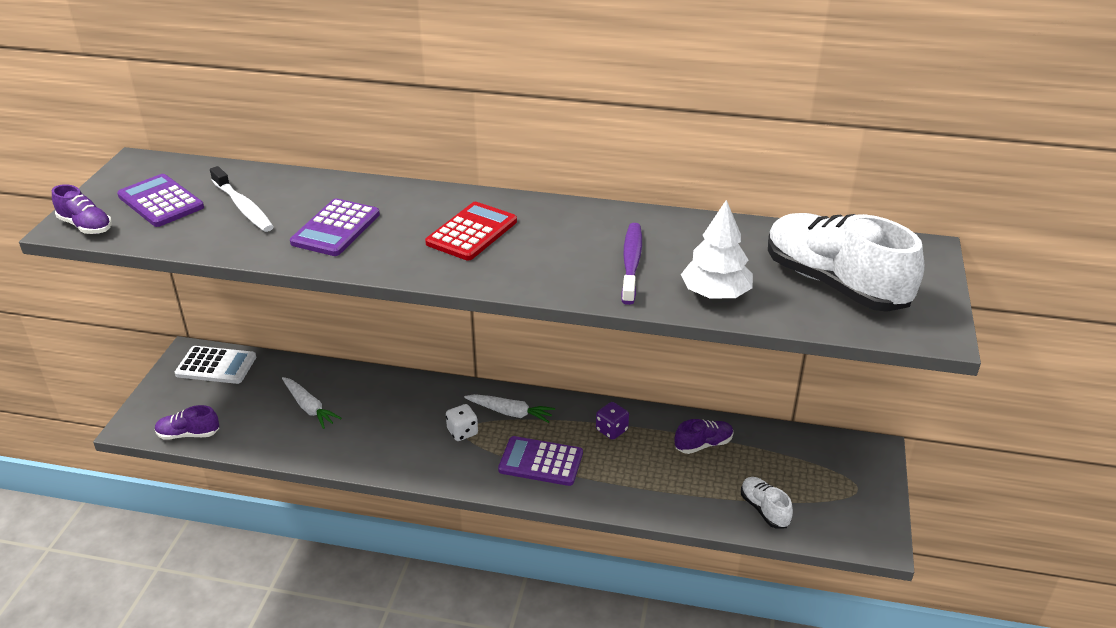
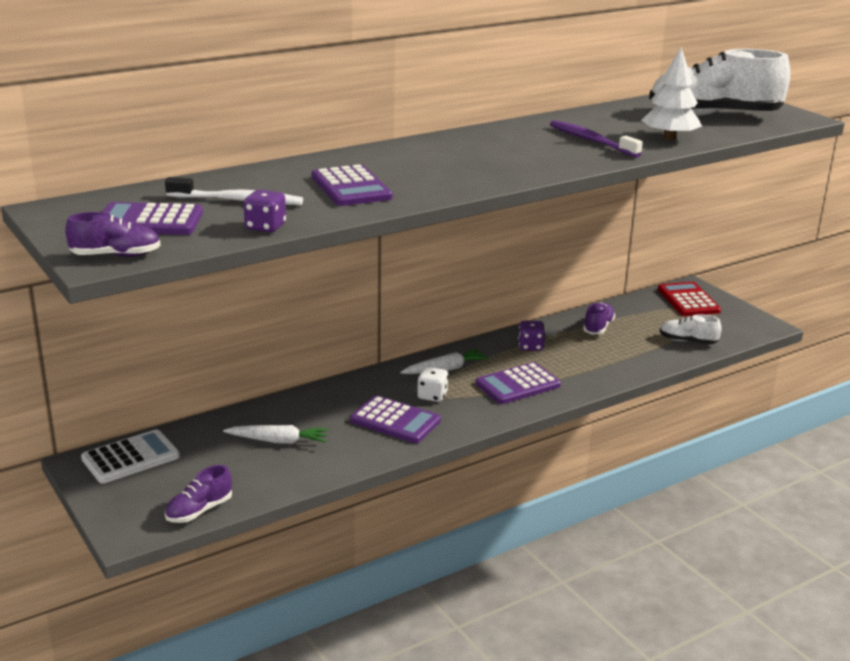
camera: 45 degrees left, 10 degrees down
red calculator [425,202,517,261] -> red calculator moved to [658,282,721,316]
none -> purple dice [244,190,286,232]
none -> purple calculator [350,395,441,443]

